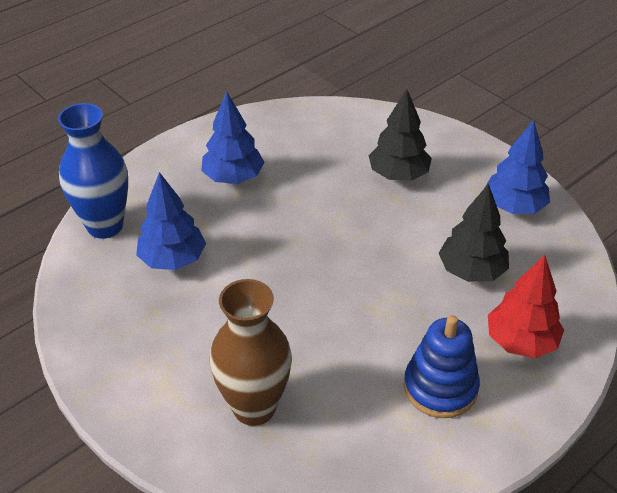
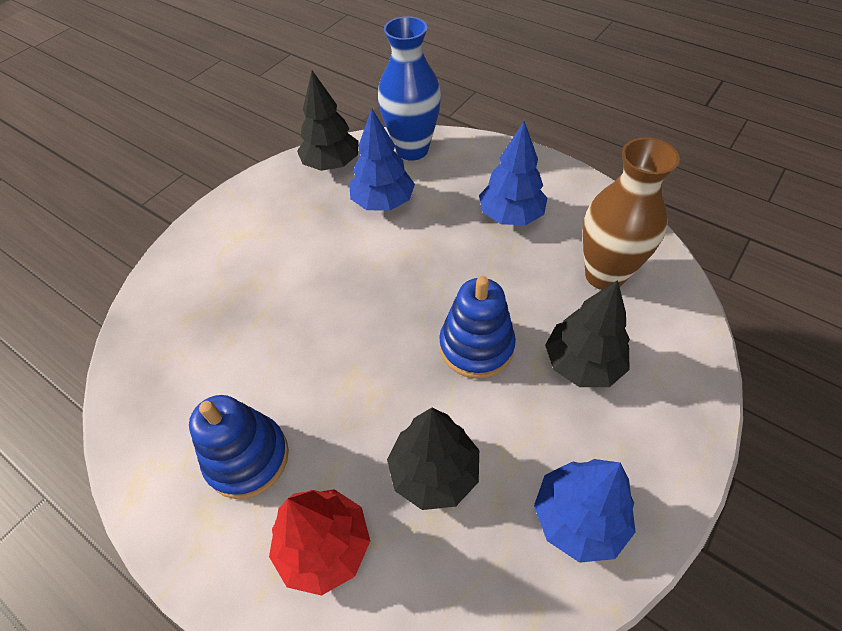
camera: 80 degrees right, 10 degrees up
brown vase [210,279,292,426] -> brown vase moved to [583,137,680,290]
none -> black tree [297,71,359,171]
none -> blue stacking toy [439,276,516,379]

